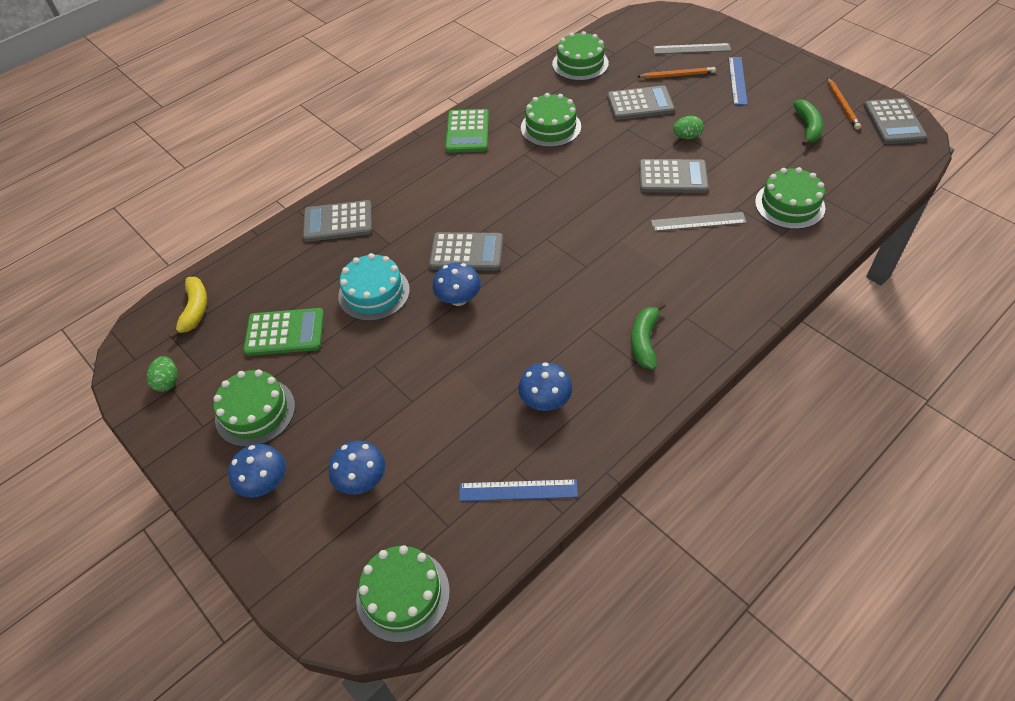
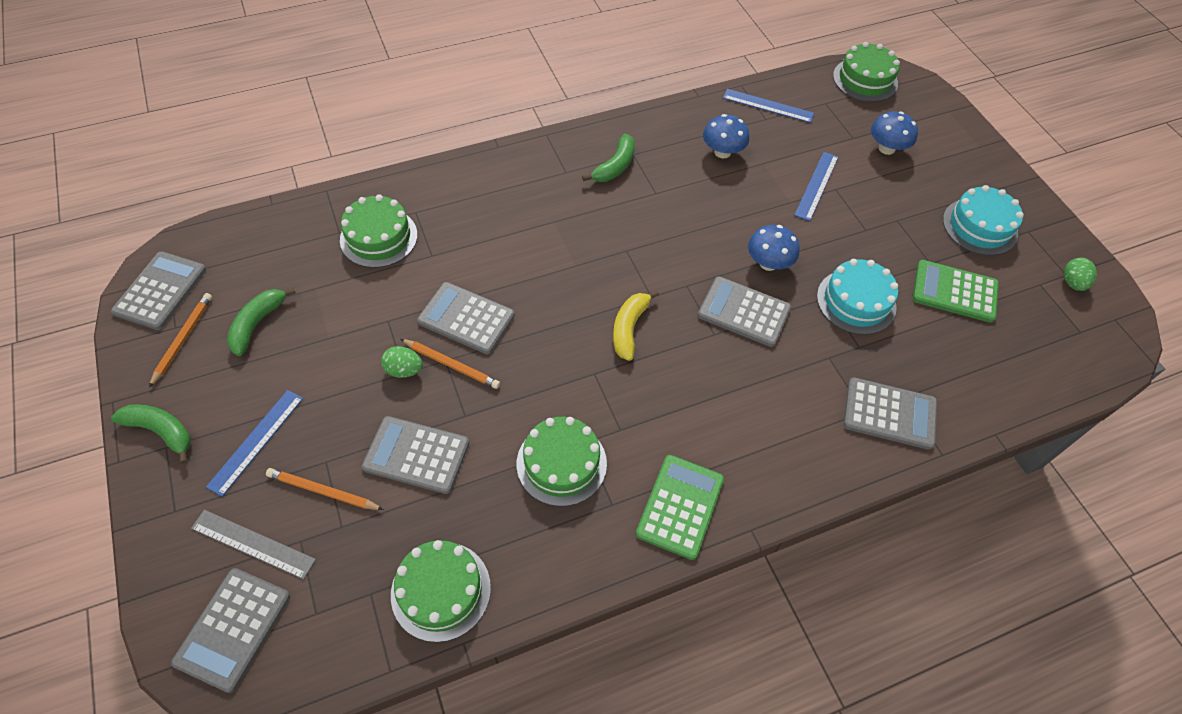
camera: 165 degrees left, 5 degrees up
yellow banana [169,277,207,339] -> yellow banana moved to [613,290,659,361]
green cake [213,369,295,447] -> turquoise cake [943,185,1024,256]
blue mushroom [228,444,286,497] -> none
grey ruler [651,212,747,231] -> none
none -> green banana [111,405,191,464]
none -> grey calculator [171,568,290,693]
none -> orange pencil [401,339,500,389]
none -> blue ruler [794,152,838,221]

